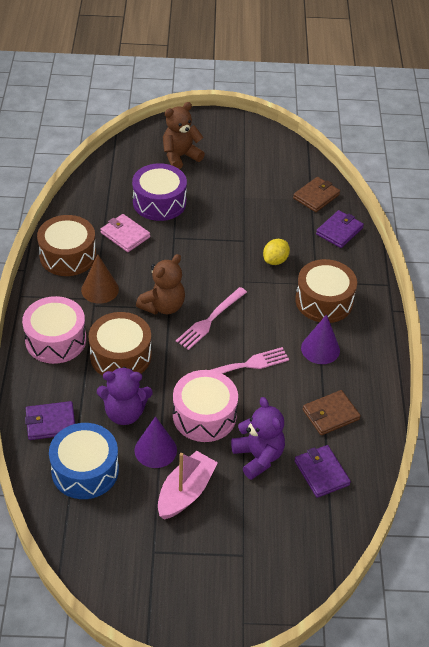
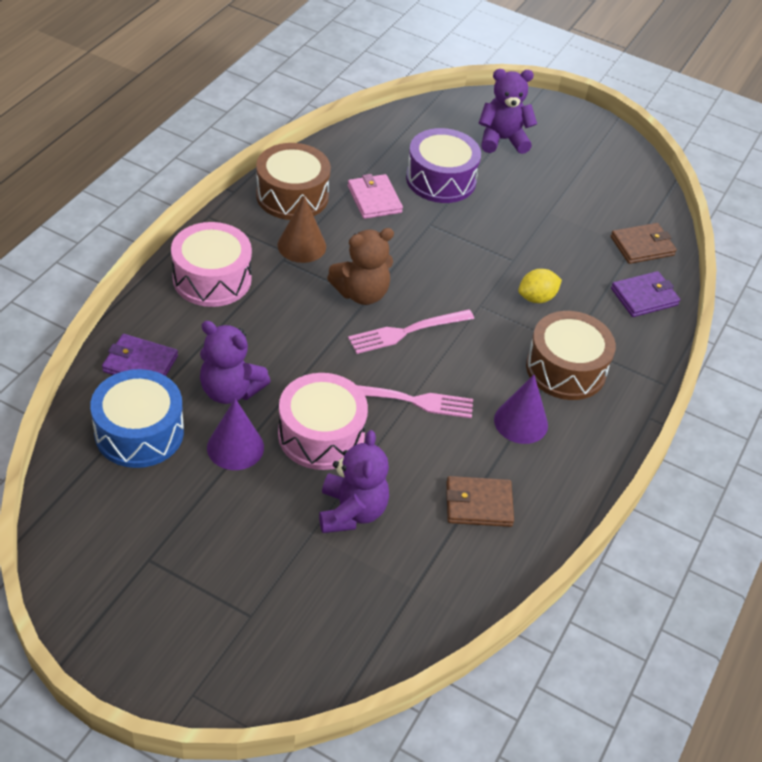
camera: 25 degrees right, 0 degrees up
brown drum [89,312,151,376] -> none
pink boat [158,451,218,520] -> none
brown teddy bear [163,102,205,169] -> purple teddy bear [479,69,537,154]
purple wallet [295,445,351,498] -> none

